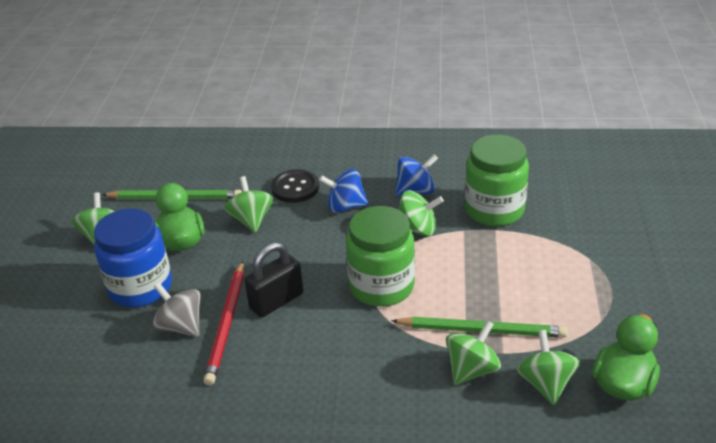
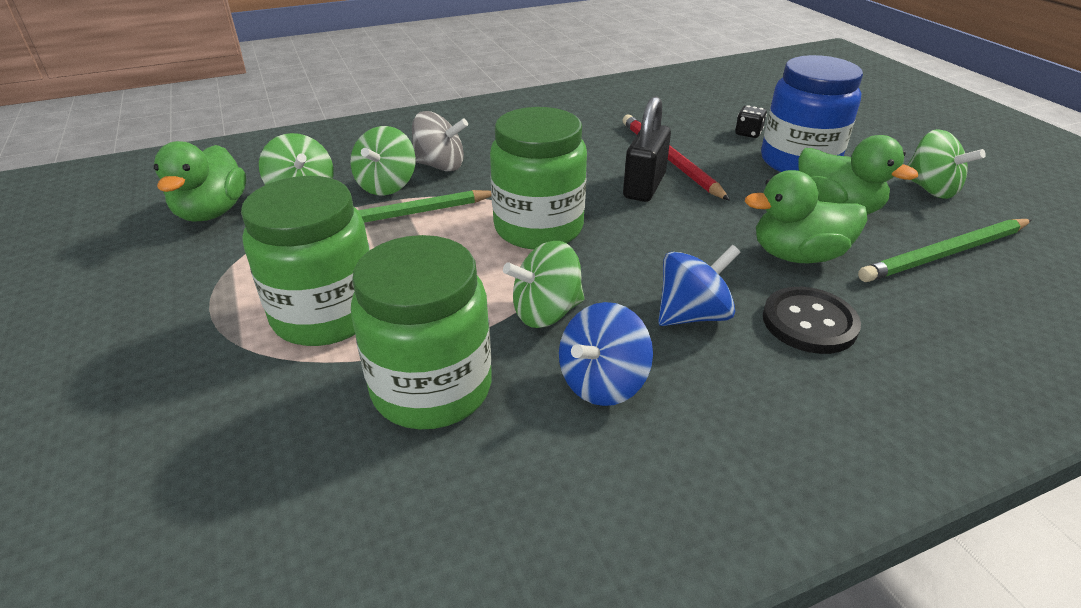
camera: 150 degrees right, 0 degrees up
grey spinning top [153,282,201,337] -> grey spinning top moved to [412,111,468,171]
green spinning top [224,176,273,233] -> green duck [745,170,868,263]
none -> green jar [241,176,370,346]
none -> black dice [735,105,767,138]

